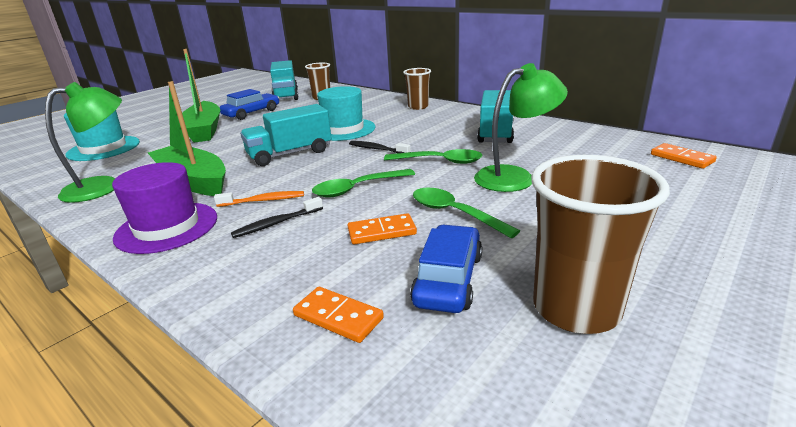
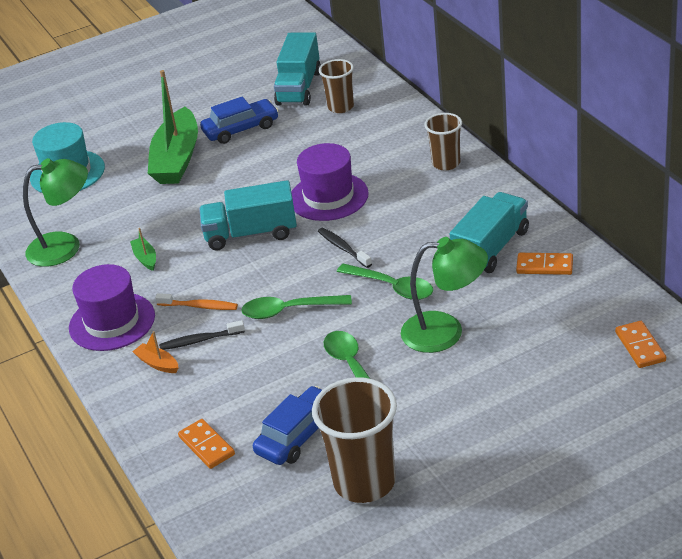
camera: 25 degrees right, 10 degrees up
green boat [148,81,226,196] -> green boat [130,228,156,271], size x0.40
turquoise hat [317,86,376,141] -> purple hat [291,143,369,221]
orange domino [347,213,417,244] -> orange domino moved to [516,253,573,275]
none -> orange boat [132,331,179,373]

